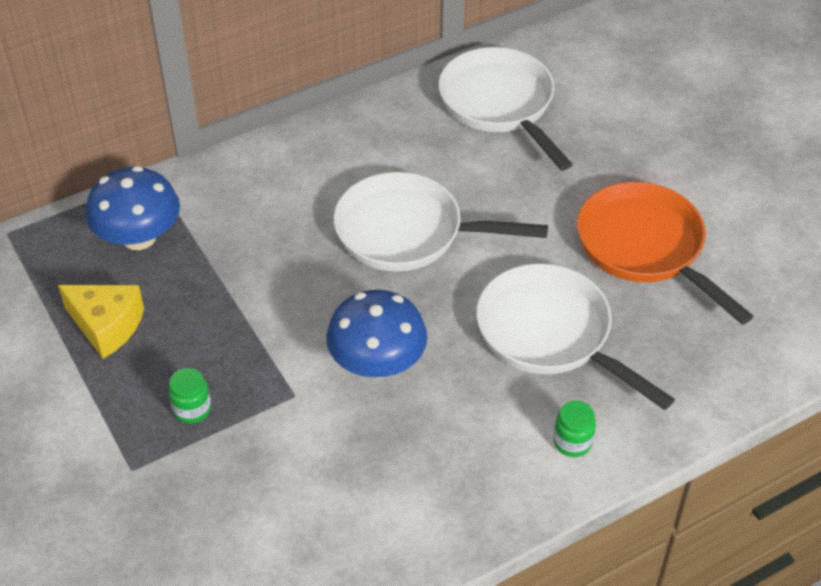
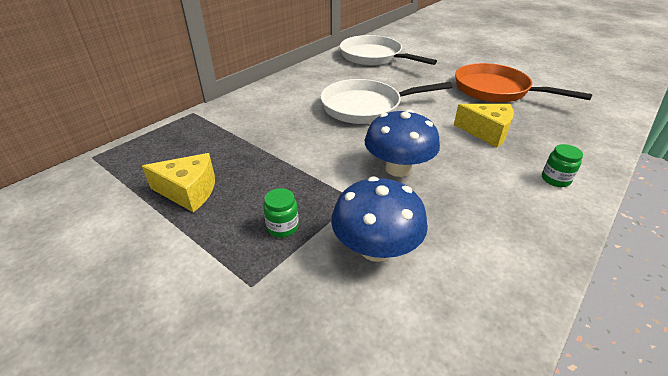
camera: 20 degrees left, 10 degrees down
blue mushroom [86,166,180,250] -> blue mushroom moved to [331,177,428,262]
white pan [476,263,675,410] -> yellow cheese [454,104,514,147]

